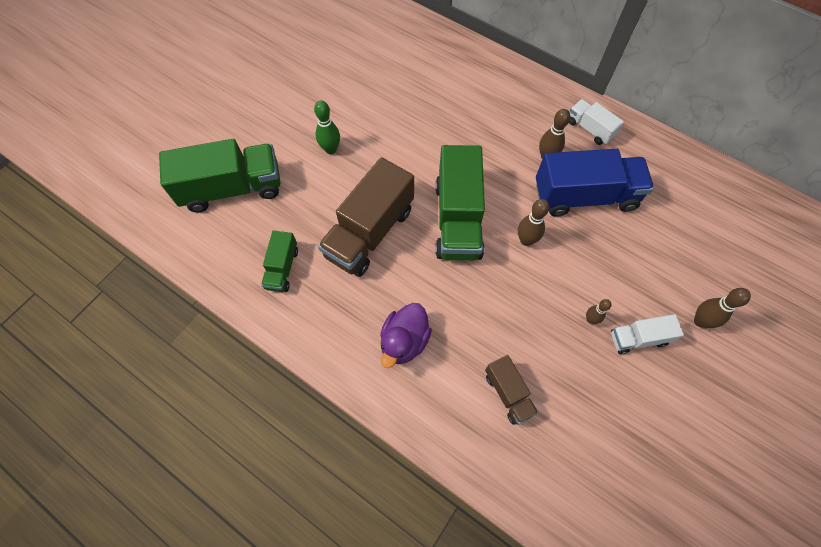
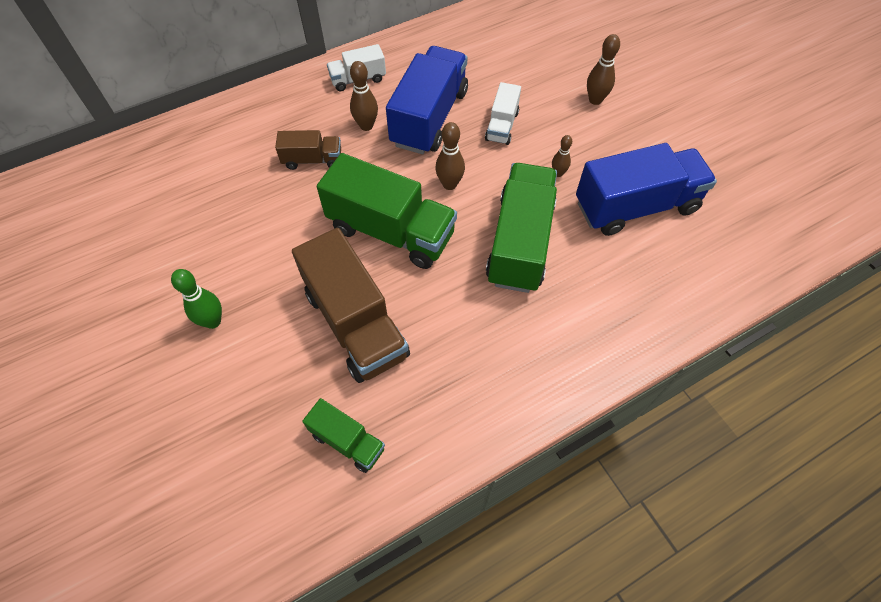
camera: 65 degrees left, 5 degrees down
green truck [159,139,280,212] -> green truck moved to [486,163,557,293]
purple duck [380,303,432,368] -> none
brown truck [485,355,539,425] -> brown truck moved to [275,130,341,170]
white truck [611,314,684,354] -> white truck moved to [485,82,521,145]
none -> blue truck [576,143,717,236]

